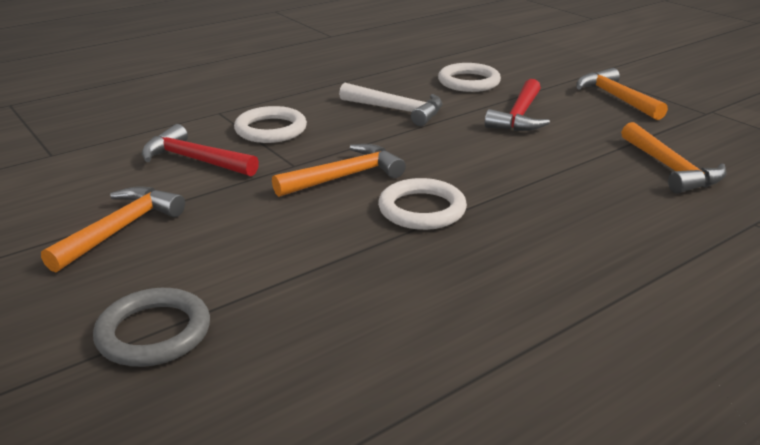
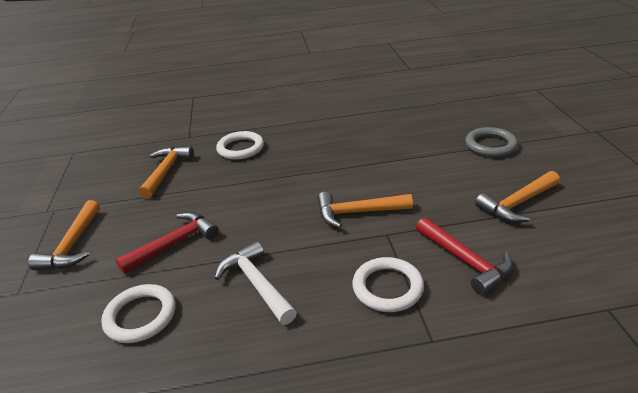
camera: 150 degrees left, 5 degrees up
white ring [378,178,467,230] -> white ring moved to [216,131,264,160]

